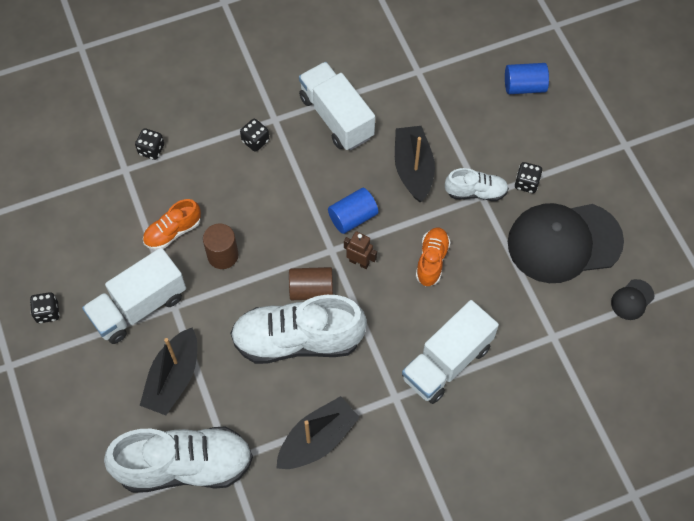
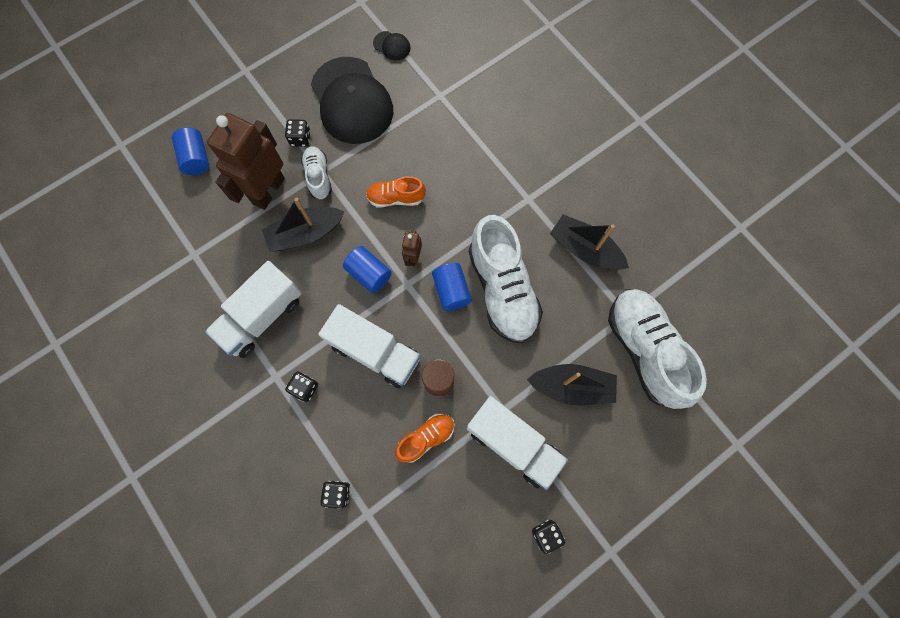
camera: 105 degrees left, 10 degrees up
orange shoe [143,199,201,250] -> orange shoe turned 75 degrees counterclockwise [395,414,454,463]
brown cylinder [289,267,333,300] -> blue cylinder [432,263,472,311]
white truck [402,300,499,404] -> white truck moved to [318,304,421,388]
none -> brown robot [207,113,285,210]

